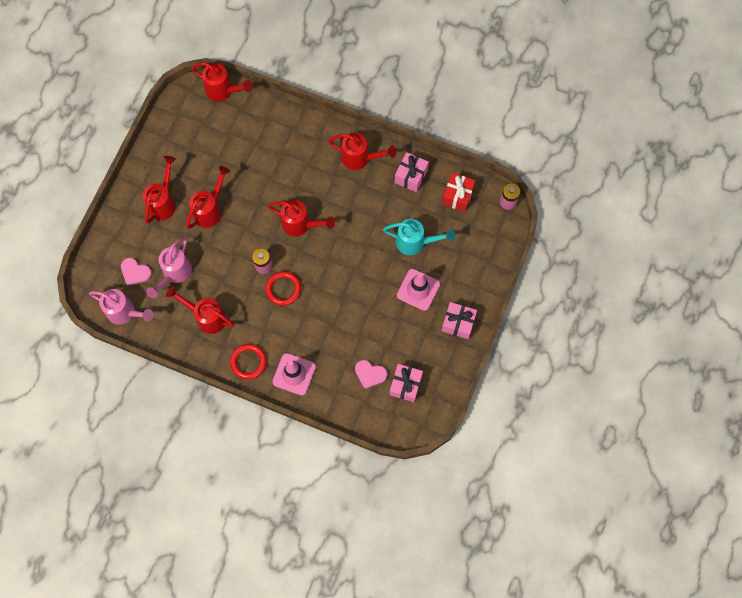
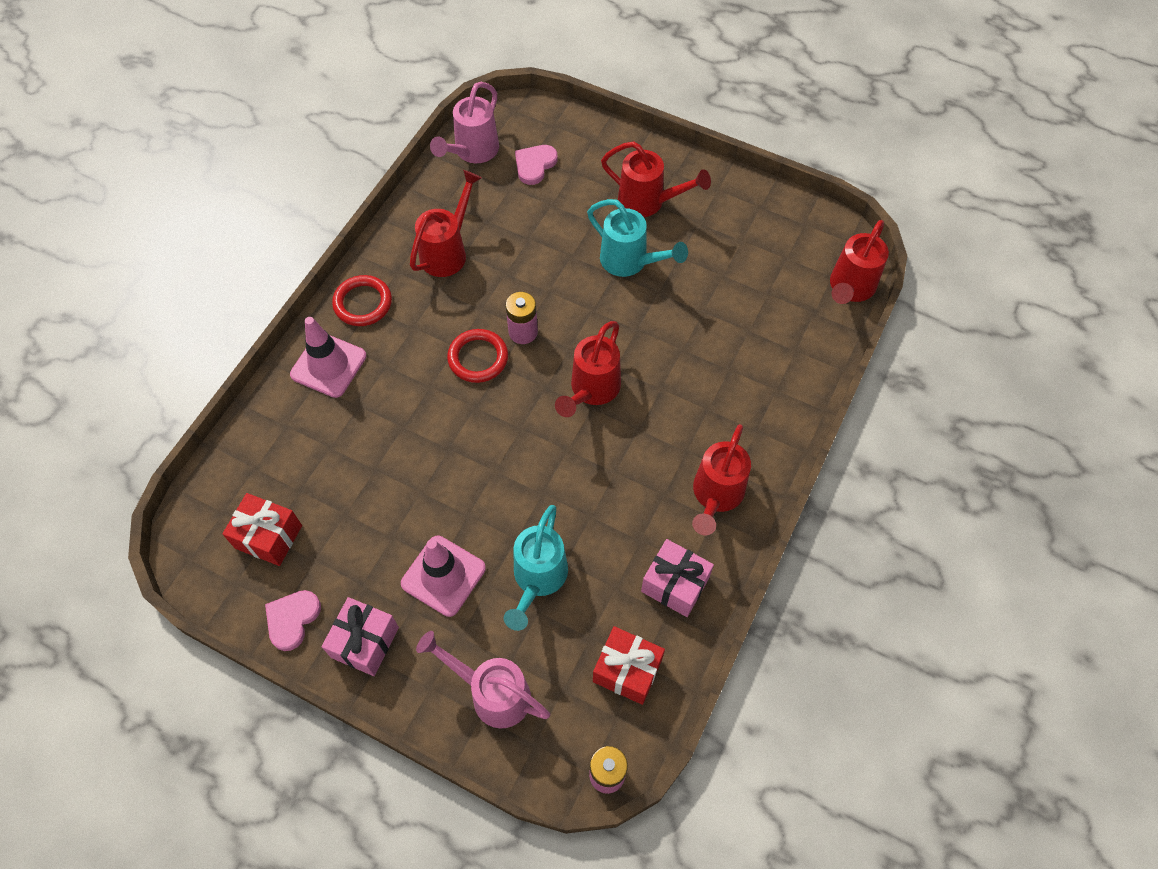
camera: 95 degrees right, 10 degrees down
pink watering can [146,237,192,298] -> pink watering can moved to [416,631,550,729]
red watering can [186,166,230,229] -> turquoise watering can [587,199,688,277]
pink heart [355,360,387,389] -> pink heart moved to [265,590,321,651]
pink gift [389,364,423,402] -> red gift [222,493,302,566]

